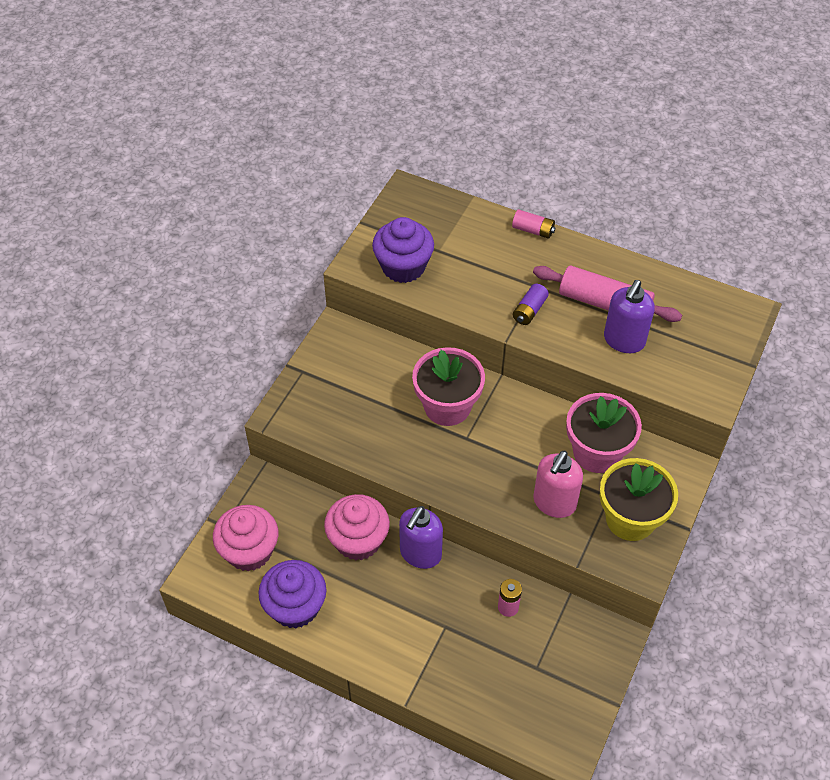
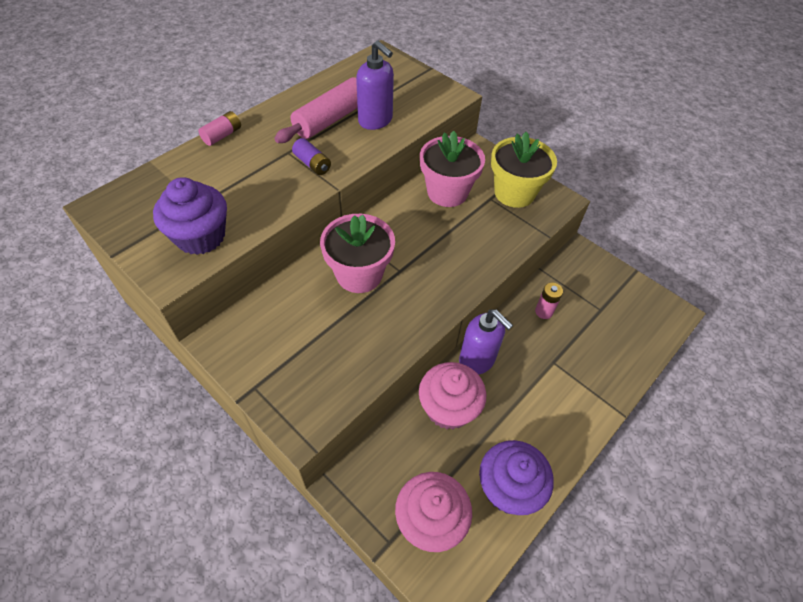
camera: 75 degrees left, 0 degrees up
pink soap dispenser [533,450,583,518] -> none

